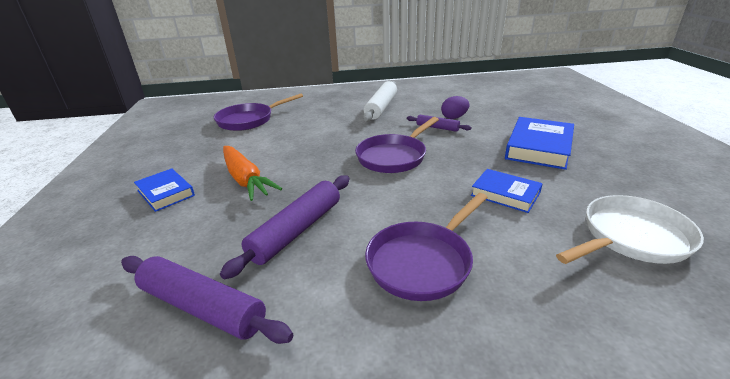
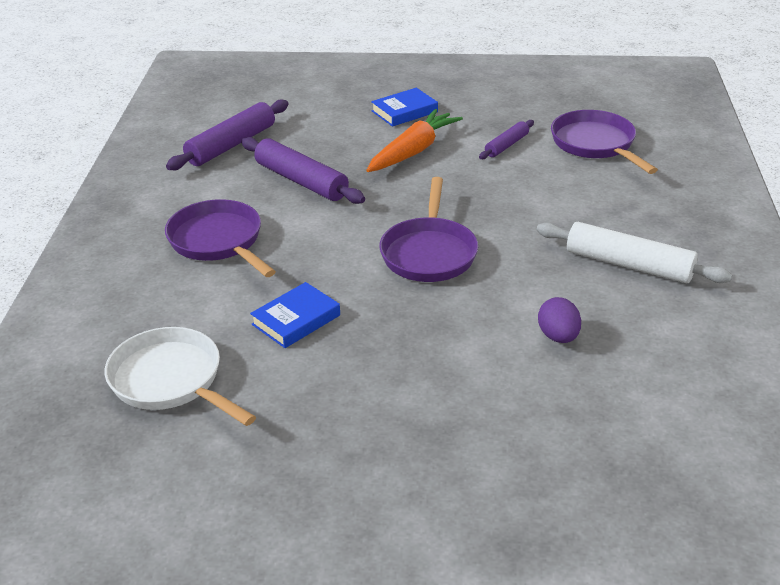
camera: 100 degrees right, 5 degrees up
orange carrot [223,146,282,201] -> orange carrot turned 150 degrees clockwise [366,109,463,172]
purple pan [355,117,439,173] -> purple pan turned 135 degrees counterclockwise [379,177,478,282]
purple rolling pin [407,115,472,132] -> purple rolling pin moved to [479,120,534,159]
blue book [505,117,574,170] -> none
white pan [556,195,704,264] -> white pan turned 150 degrees clockwise [105,327,256,426]

